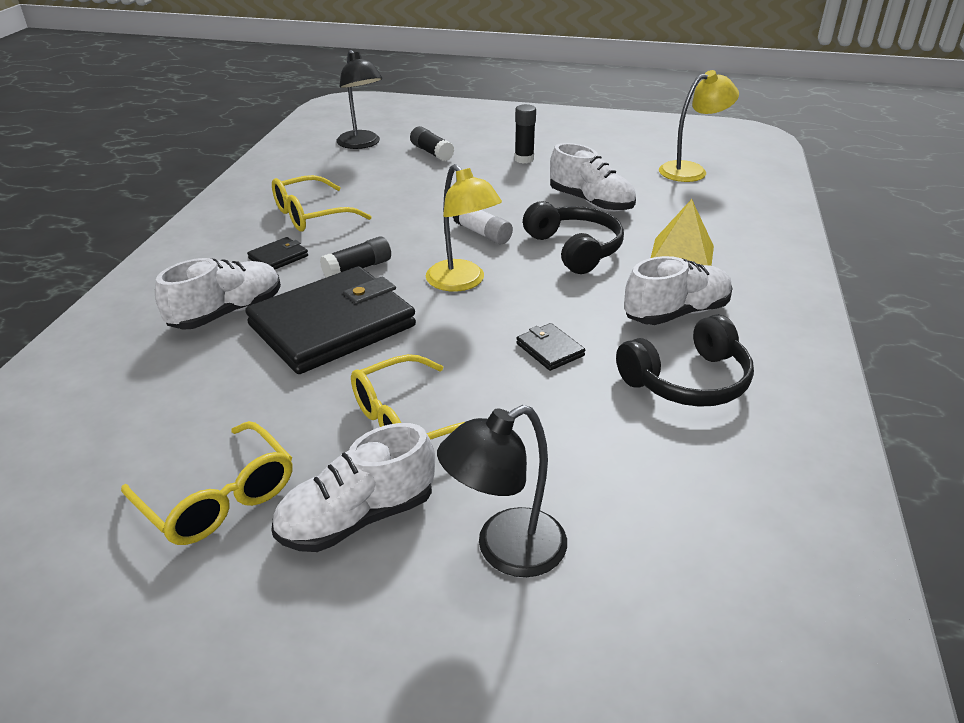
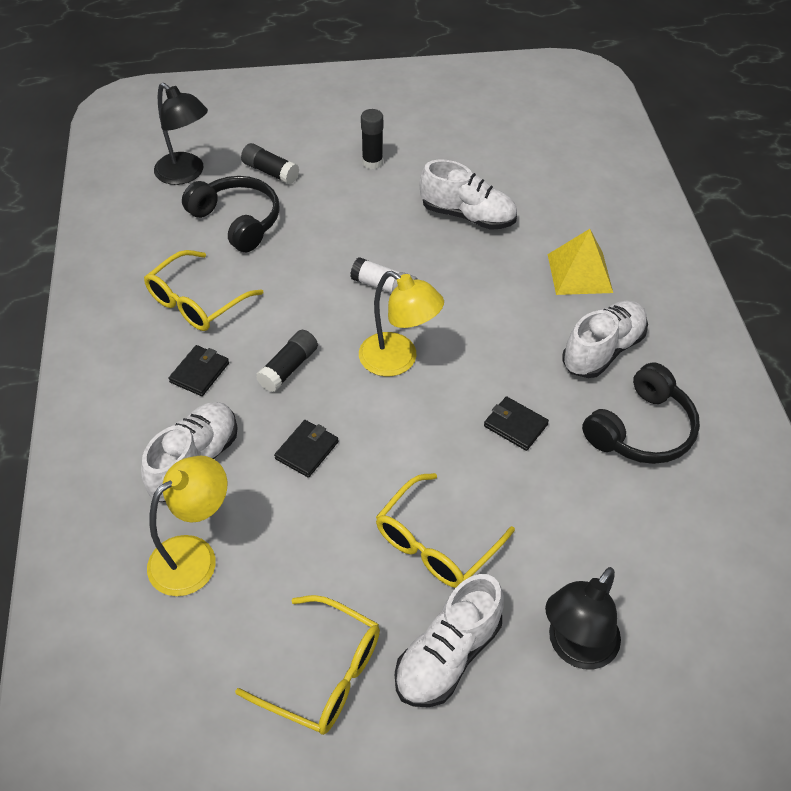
camera: 20 degrees left, 15 degrees up
black wallet [245,266,416,374] -> black wallet [274,420,339,478], size x0.40
black headphones [523,201,624,274] -> black headphones moved to [182,176,280,252]
yellow lamp [659,70,739,182] -> yellow lamp moved to [147,456,227,596]

